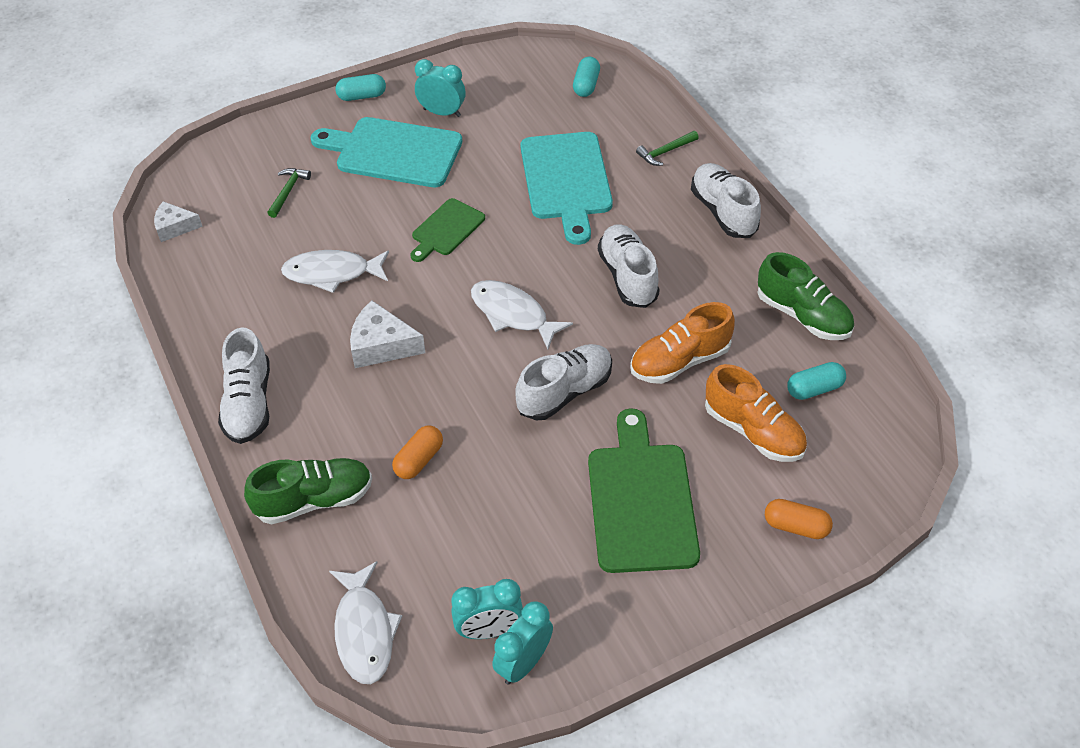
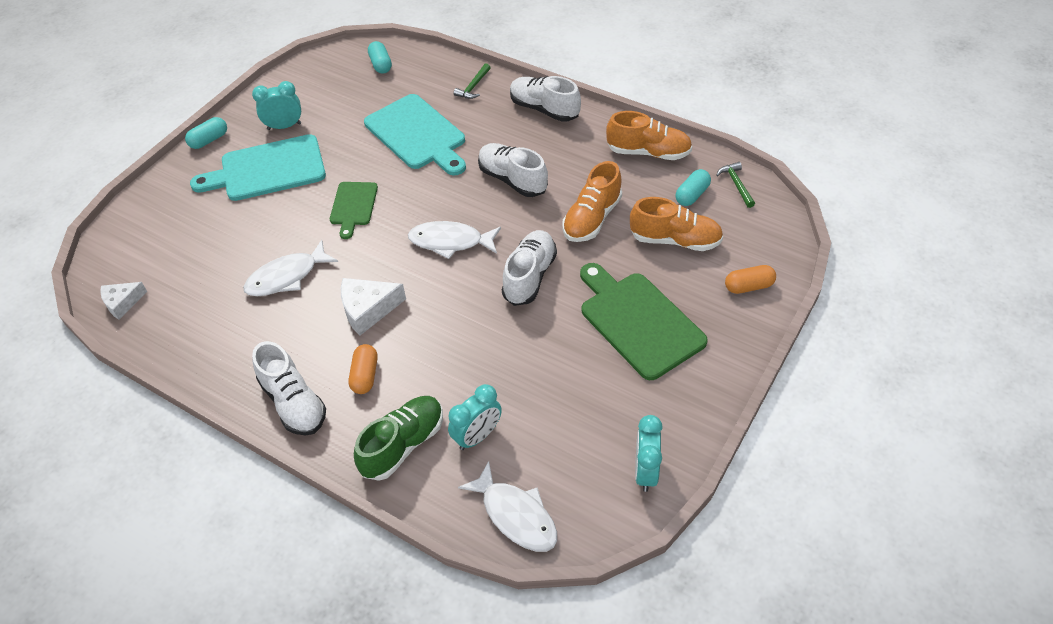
camera: 30 degrees left, 0 degrees up
green hammer [267,168,311,218] -> green hammer moved to [716,162,755,208]
orange capsule [392,425,443,479] -> orange capsule moved to [349,344,378,394]
turquoise clock [451,579,523,639] -> turquoise clock moved to [448,384,502,450]
green shoe [757,252,854,340] -> orange shoe [606,111,692,160]

